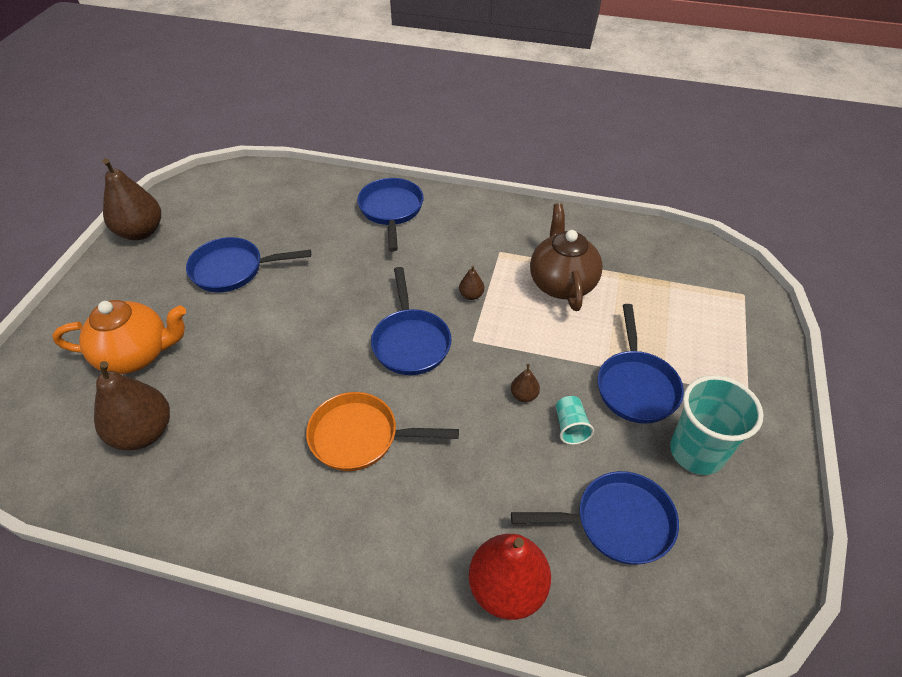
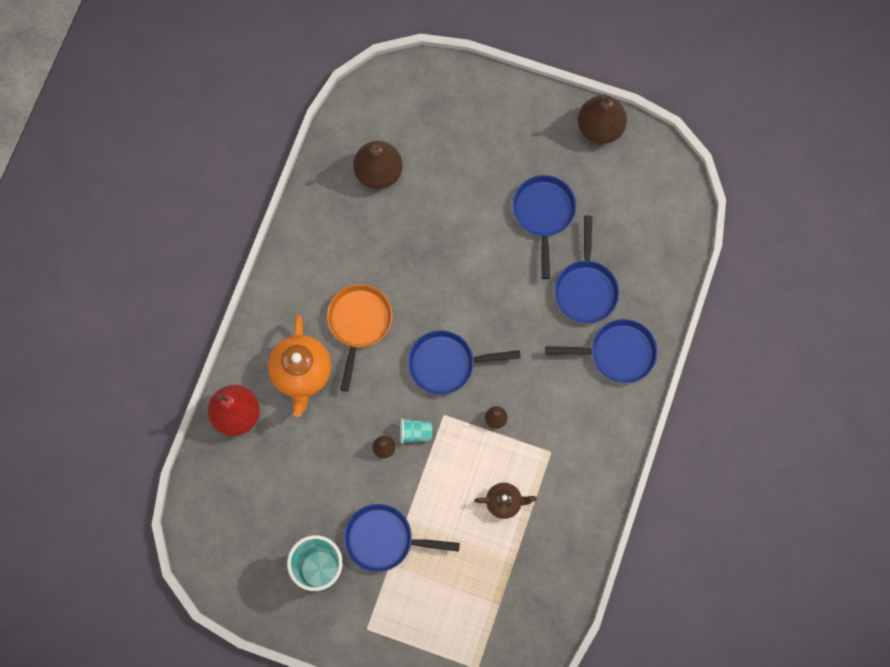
camera: 95 degrees right, 25 degrees up
orange teapot [52,300,186,374] -> orange teapot moved to [268,315,331,417]
blue pan [511,471,679,565] -> blue pan moved to [554,216,619,323]
brown teapot [530,203,603,311] -> brown teapot [474,483,537,519], size x0.56
turquoise cup [556,396,594,445] -> turquoise cup moved to [400,418,432,444]

